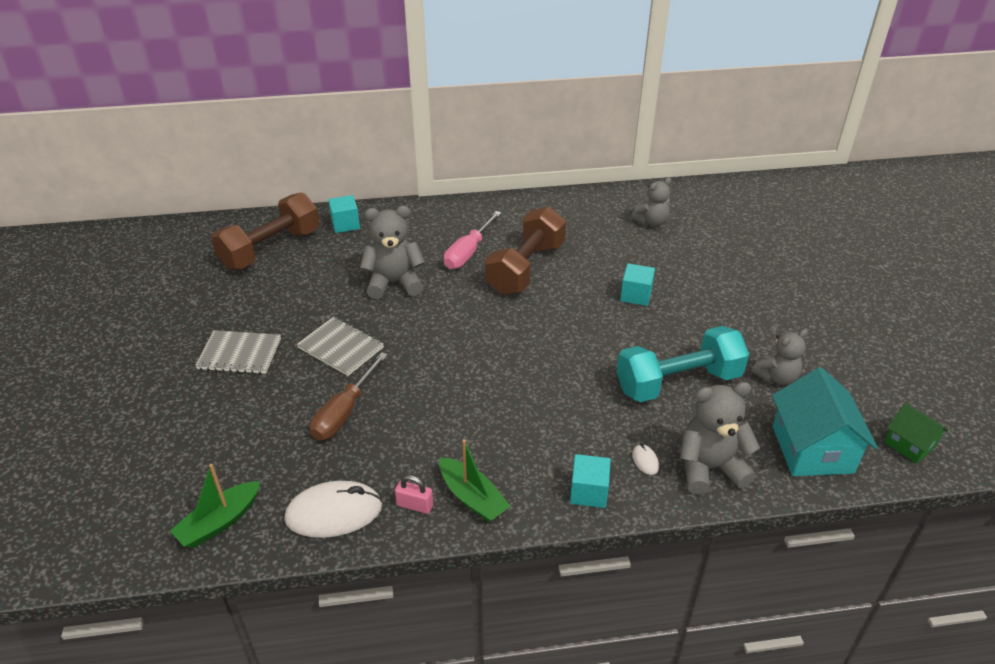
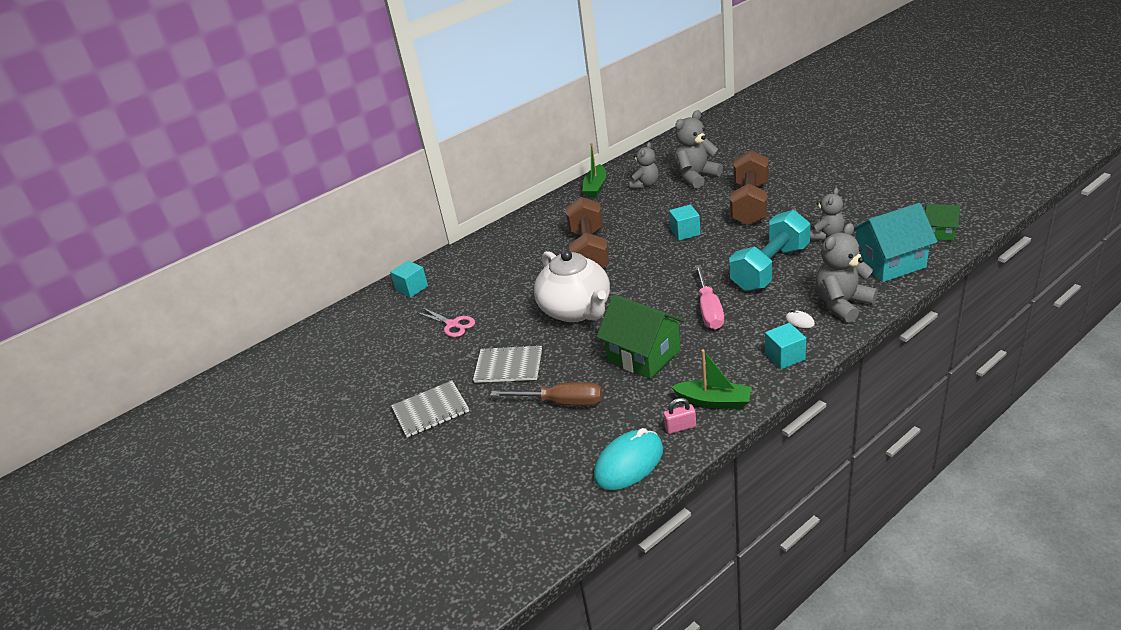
camera: 25 degrees left, 5 degrees down
green boat [170,464,261,548] -> green boat moved to [582,143,606,197]
brown dumbbell [211,192,320,270] -> brown dumbbell moved to [730,150,768,226]
white mouse [285,481,382,538] -> turquoise mouse [594,428,663,490]
brown screwdriver [310,352,388,440] -> brown screwdriver turned 75 degrees counterclockwise [490,382,602,406]
grey teddy bear [360,206,425,299] -> grey teddy bear moved to [674,110,723,189]
pink screwdriver [444,211,501,269] -> pink screwdriver moved to [695,265,724,329]
turquoise house [772,367,878,476] -> turquoise house turned 75 degrees counterclockwise [854,203,938,282]
none -> pink scissors [416,307,475,337]
none -> white teapot [534,250,610,322]
none -> green house [597,294,685,379]

